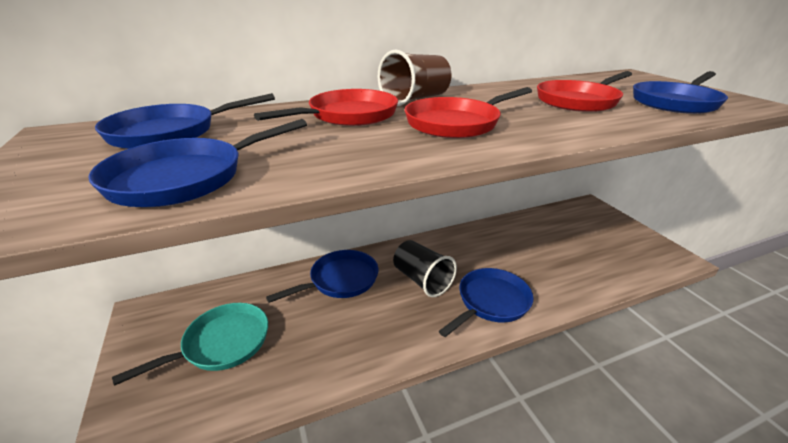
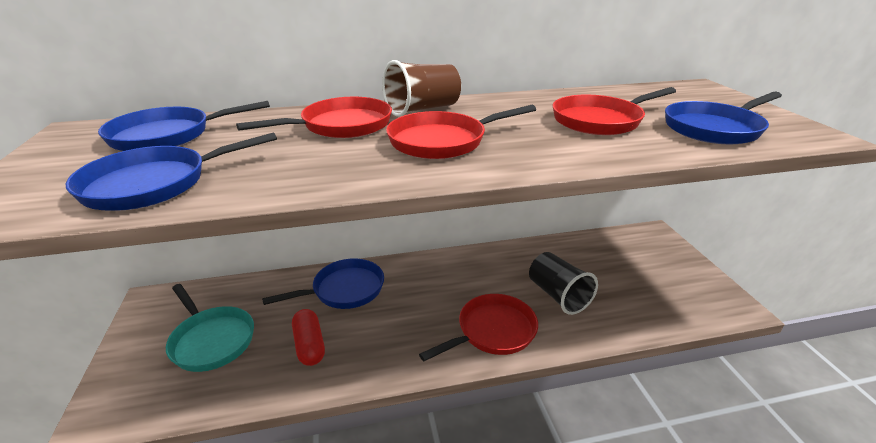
camera: 10 degrees right, 0 degrees up
turquoise pan [112,303,268,386] -> turquoise pan turned 75 degrees clockwise [166,284,254,372]
black cup [393,240,457,297] -> black cup moved to [529,252,598,315]
blue pan [439,268,534,337] -> red pan [419,294,538,361]
none -> red capsule [292,309,325,366]

